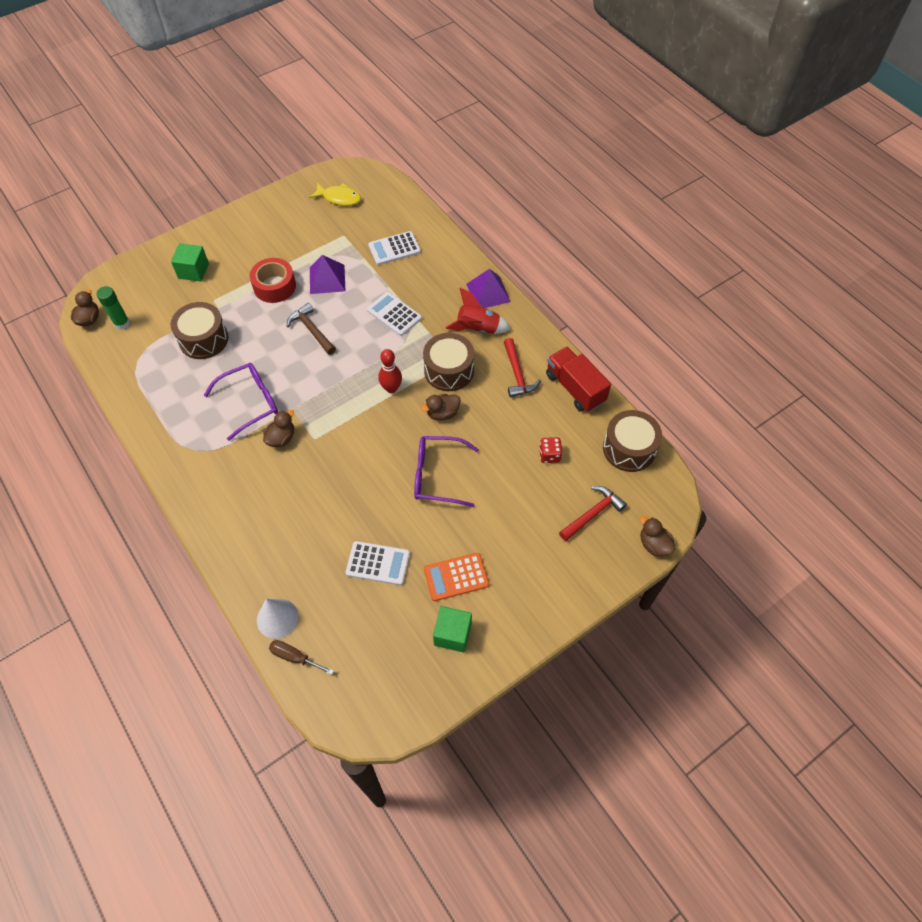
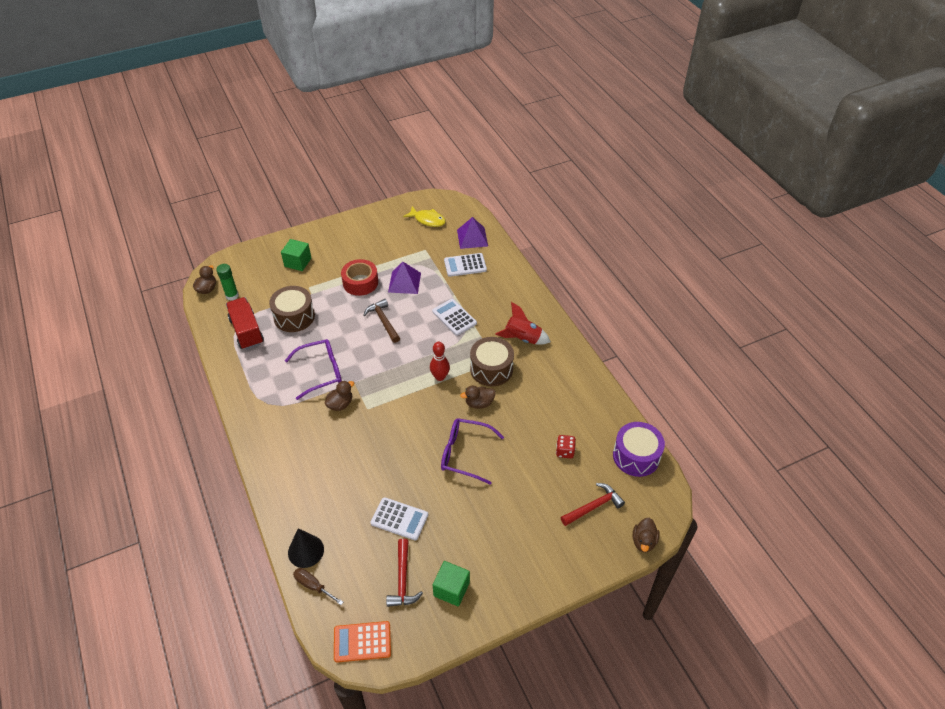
camera: 10 degrees right, 10 degrees down
white cone [257,599,299,639] -> black cone [288,528,324,568]
orange calculator [424,553,489,601] -> orange calculator moved to [334,621,391,663]
purple pyramid [466,269,511,308] -> purple pyramid moved to [457,217,488,249]
red hammer [504,338,541,397] -> red hammer moved to [386,539,423,607]
red truck [546,347,611,412] -> red truck moved to [226,297,264,350]
brown drum [603,410,662,472] -> purple drum [613,422,665,477]
brown duck [640,516,675,556] -> brown duck turned 135 degrees counterclockwise [632,518,660,552]

